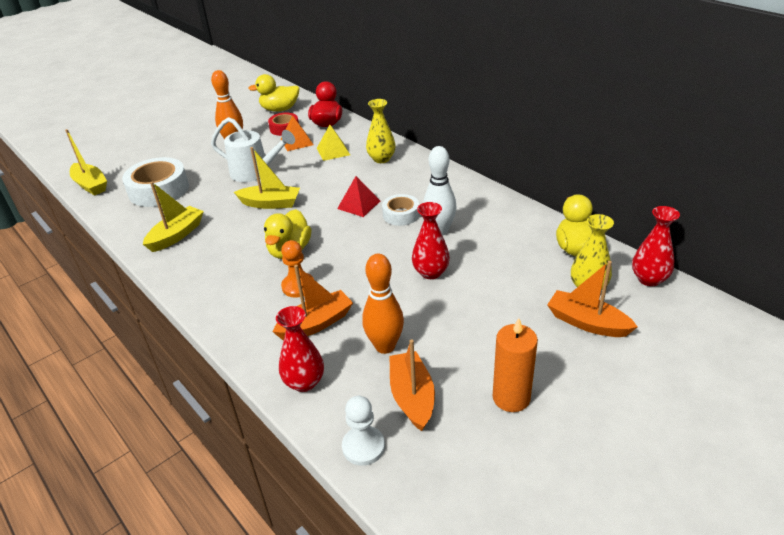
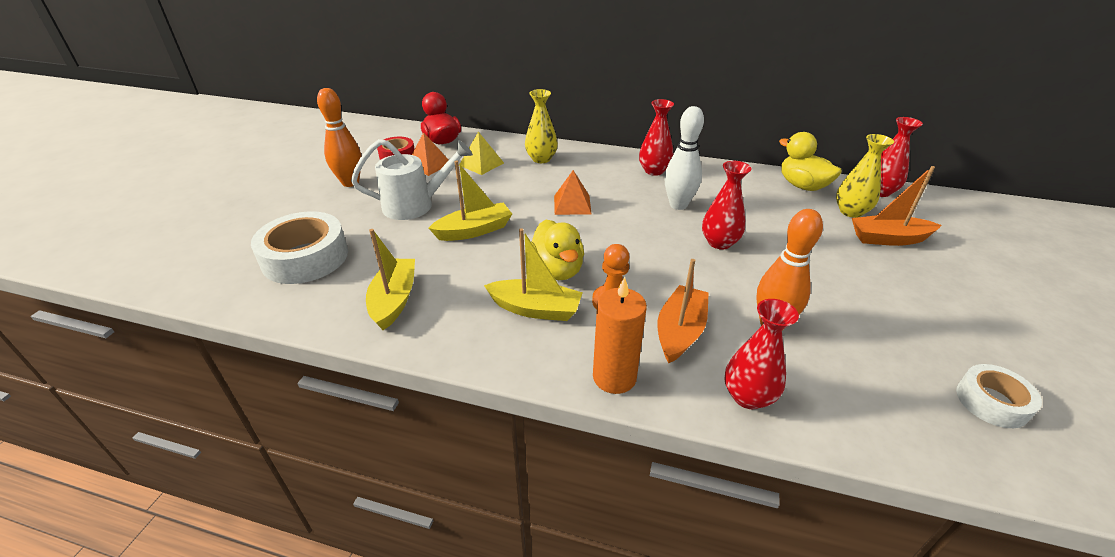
camera: 35 degrees left, 0 degrees up
yellow boat [65,129,107,196] -> yellow boat moved to [484,228,583,321]
yellow duck [248,74,299,112] -> none
red pyramid [337,176,380,217] -> orange pyramid [554,170,591,215]
white pawn [342,396,385,466] -> none
white tape [382,194,419,226] -> white tape moved to [956,364,1042,428]
orange boat [389,340,435,431] -> none
orange candle [493,318,538,412] -> orange candle moved to [593,277,647,394]
none -> red vase [639,99,674,176]

